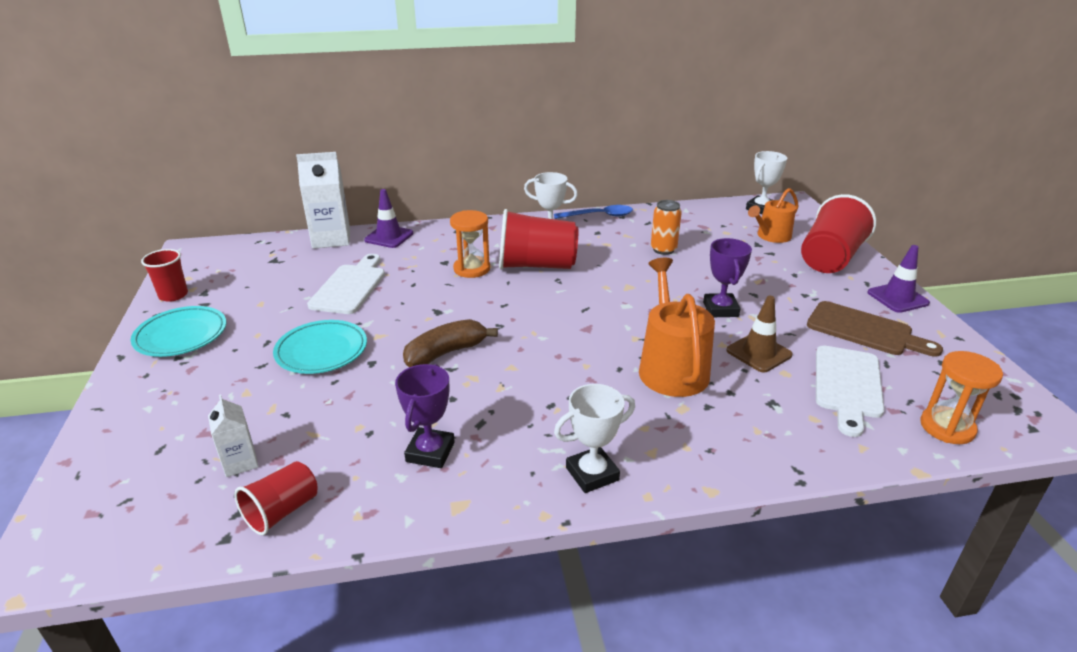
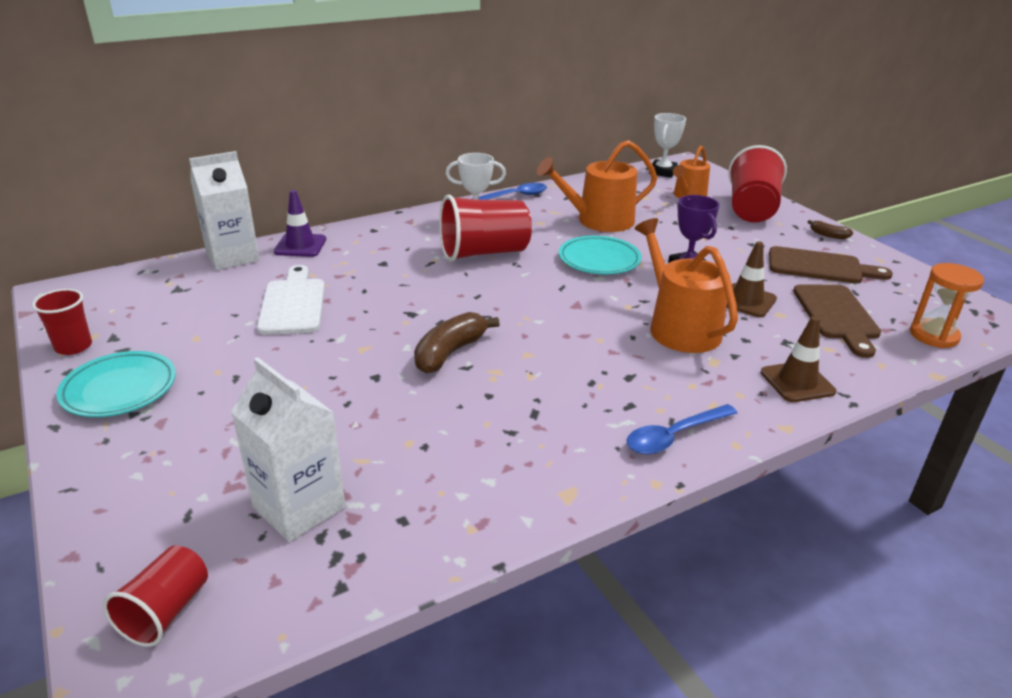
camera: 20 degrees left, 0 degrees up
white carton [208,394,259,477] -> white carton [231,357,345,542], size x1.83
red cup [234,461,318,535] -> red cup moved to [103,545,208,647]
turquoise plate [273,320,367,374] -> turquoise plate moved to [559,236,642,274]
purple trophy [395,364,455,468] -> none
orange hourglass [450,210,490,278] -> none
white trophy [554,384,635,493] -> blue spoon [627,404,737,454]
orange can [651,200,682,255] -> orange watering can [537,140,657,232]
white cutting board [816,345,884,437] -> brown cutting board [793,284,881,358]
purple traffic cone [867,245,930,313] -> brown banana [808,220,853,239]
none -> brown traffic cone [761,316,836,402]

